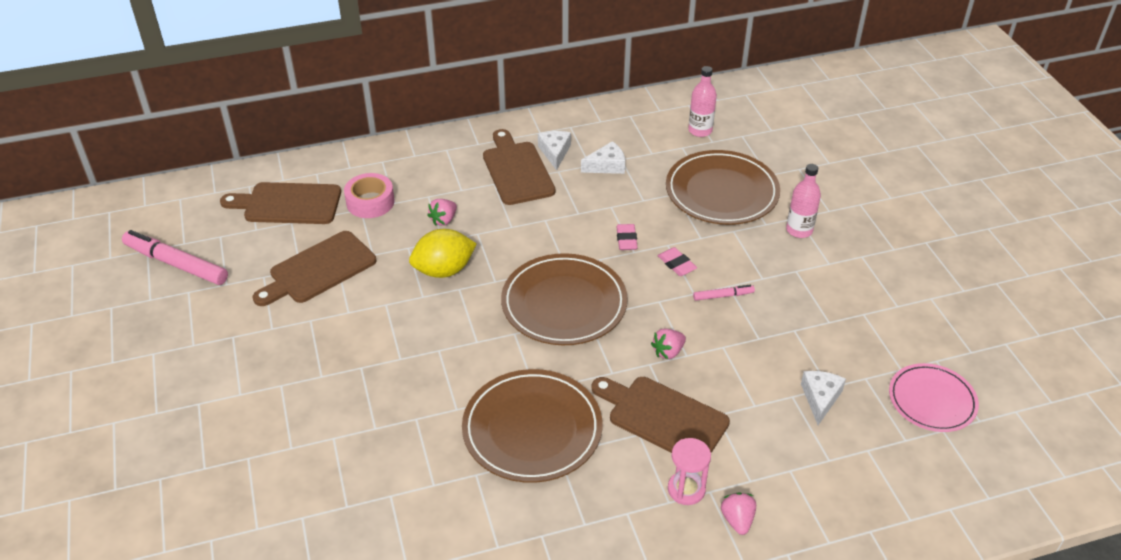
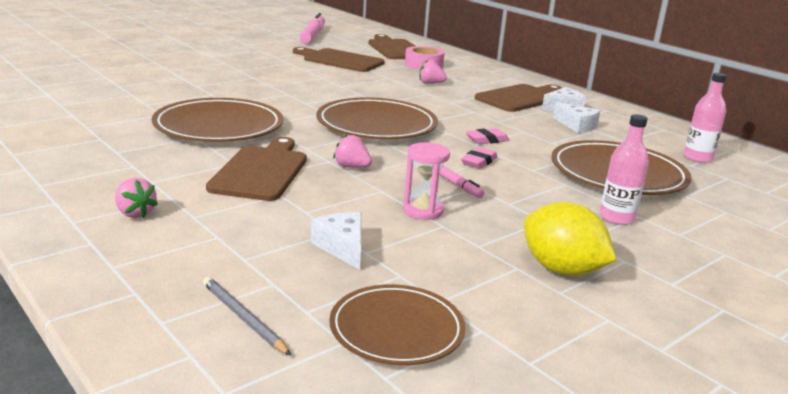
camera: 65 degrees right, 20 degrees down
yellow lemon [409,229,477,278] -> yellow lemon moved to [524,202,616,276]
pink hourglass [668,438,711,505] -> pink hourglass moved to [403,142,450,220]
pink strawberry [721,492,756,535] -> pink strawberry turned 75 degrees clockwise [115,178,158,218]
white cheese [801,371,846,425] -> white cheese turned 105 degrees counterclockwise [311,212,362,270]
pink plate [889,363,979,432] -> brown plate [329,284,466,365]
none -> grey pencil [203,277,291,355]

